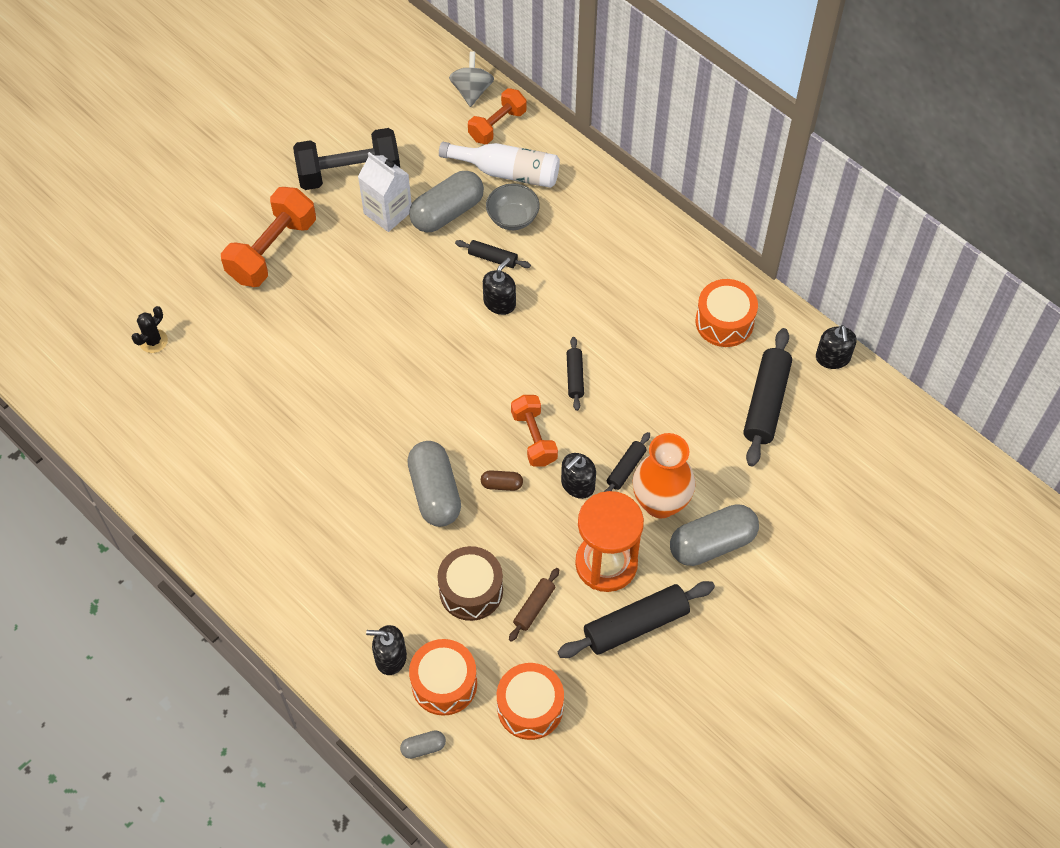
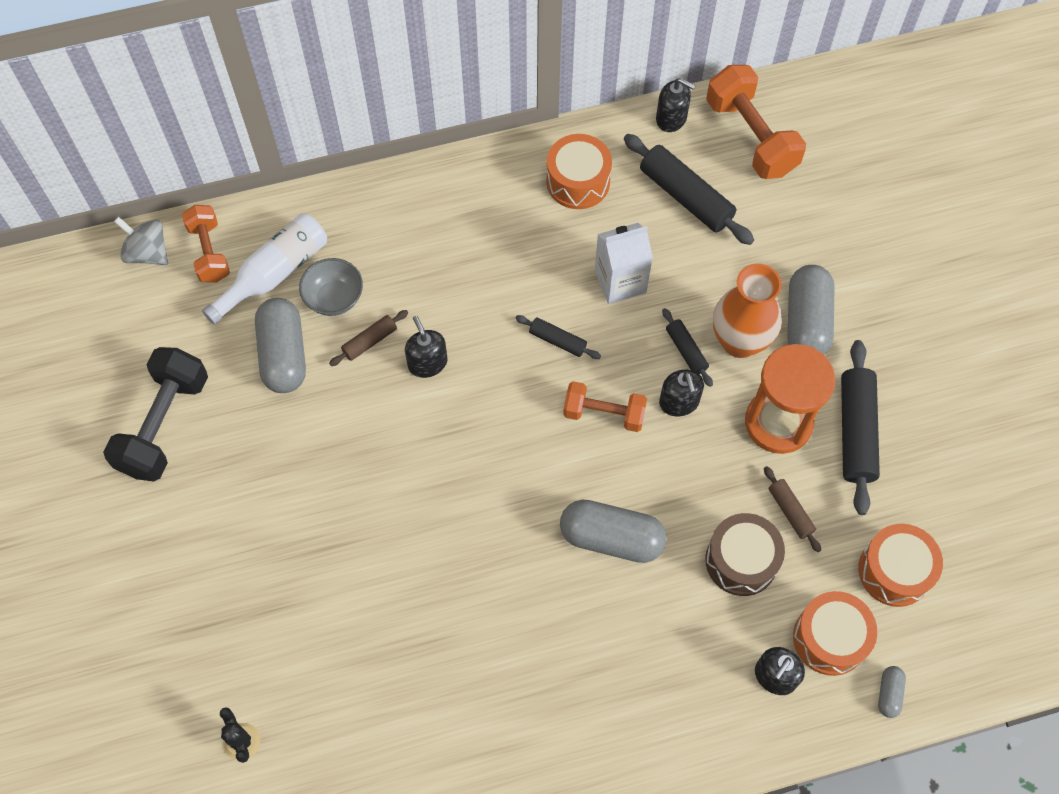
camera: 60 degrees left, 5 degrees up
orange dumbbell [221,187,316,287] -> orange dumbbell moved to [706,65,806,179]
white carton [358,152,412,232] -> white carton moved to [595,223,653,304]
black rolling pin [455,240,531,268] -> brown rolling pin [329,310,408,366]
brown capsule [481,470,523,491] -> none

